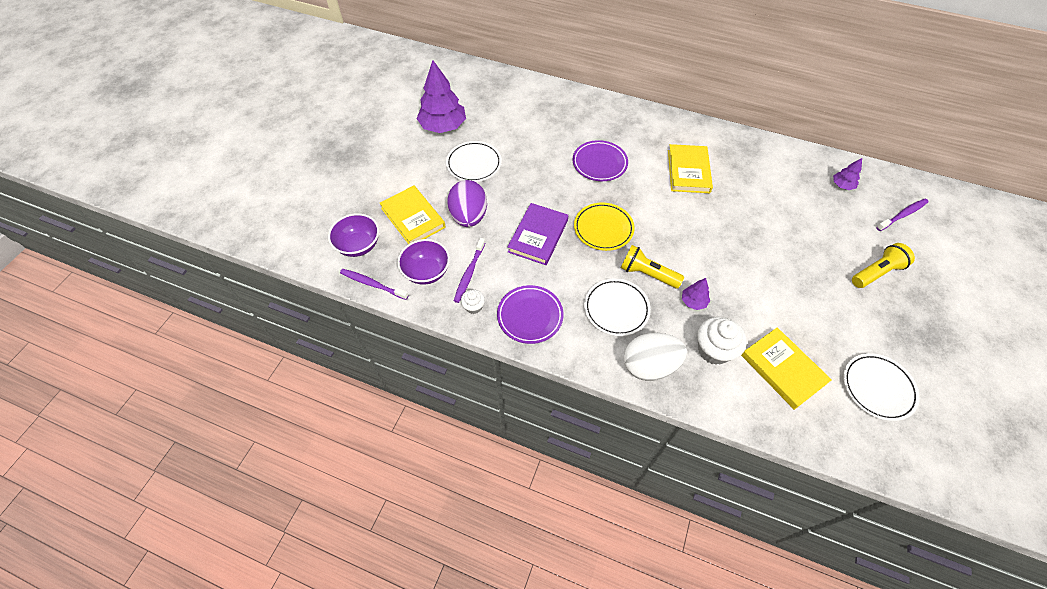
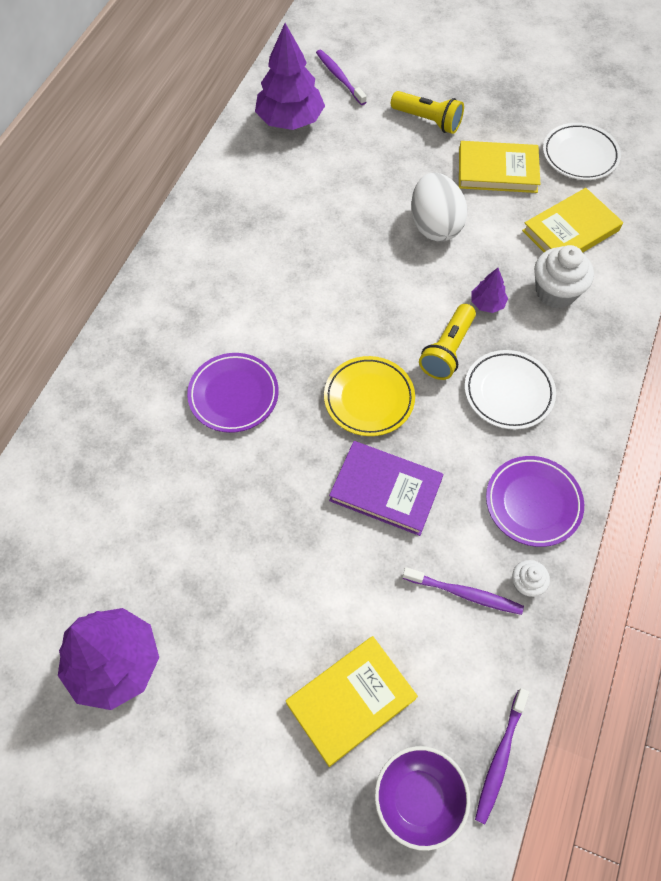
camera: 90 degrees left, 5 degrees up
purple bowl [397,239,450,285] -> none
white plate [446,141,502,182] -> none
purple egg [447,180,487,227] -> none
white egg [624,333,687,381] -> white egg moved to [411,172,467,242]
yellow book [668,144,713,193] -> yellow book moved to [459,141,540,193]
purple tree [833,158,862,190] -> purple tree [255,23,325,130], size x2.14
yellow flashlight [852,243,915,288] -> yellow flashlight turned 150 degrees clockwise [391,91,464,134]

